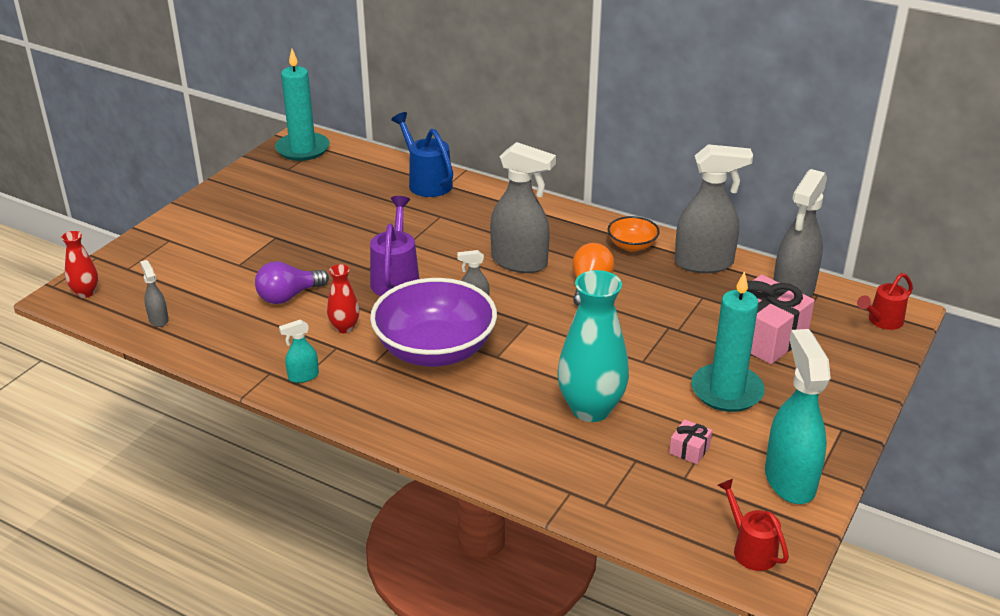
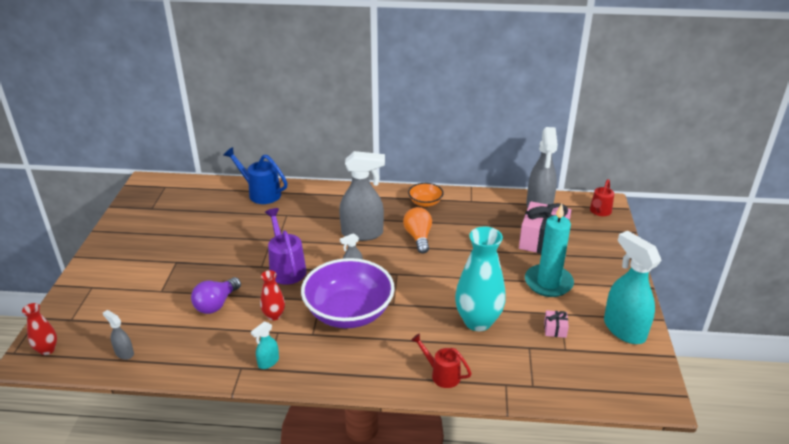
camera: 25 degrees left, 0 degrees up
turquoise candle [275,49,330,161] -> none
grey spray bottle [675,144,753,273] -> none
red watering can [717,479,789,571] -> red watering can moved to [411,333,472,388]

